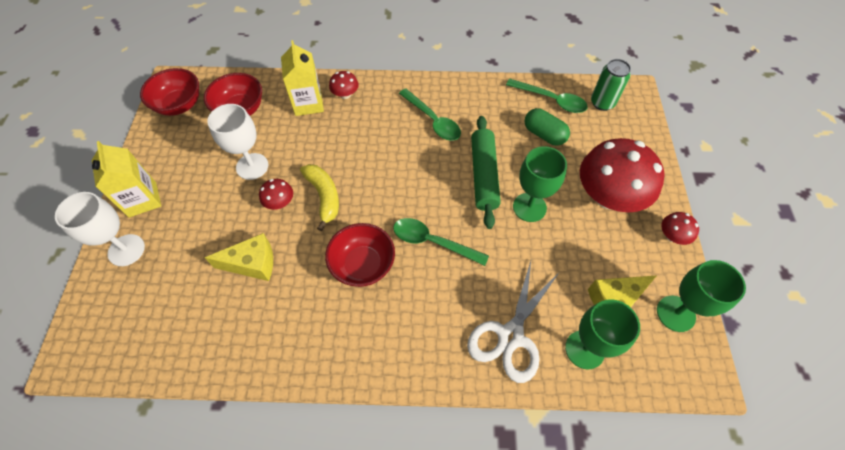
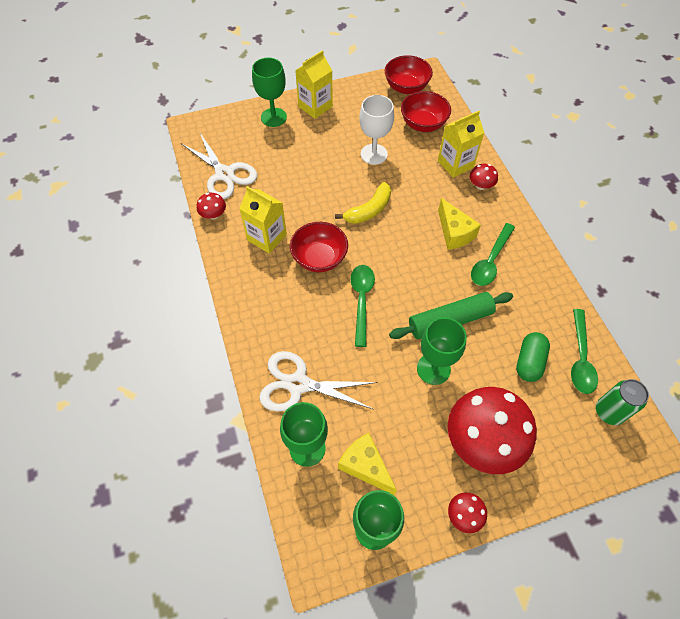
camera: 70 degrees right, 0 degrees up
white goblet [55,192,145,266] -> green goblet [252,58,287,127]
yellow cheese [205,233,273,281] -> yellow cheese moved to [438,198,481,250]
red mushroom [259,179,293,210] -> red mushroom moved to [197,193,226,220]
none -> white scissors [181,133,257,199]
none -> yellow carton [239,186,287,253]

